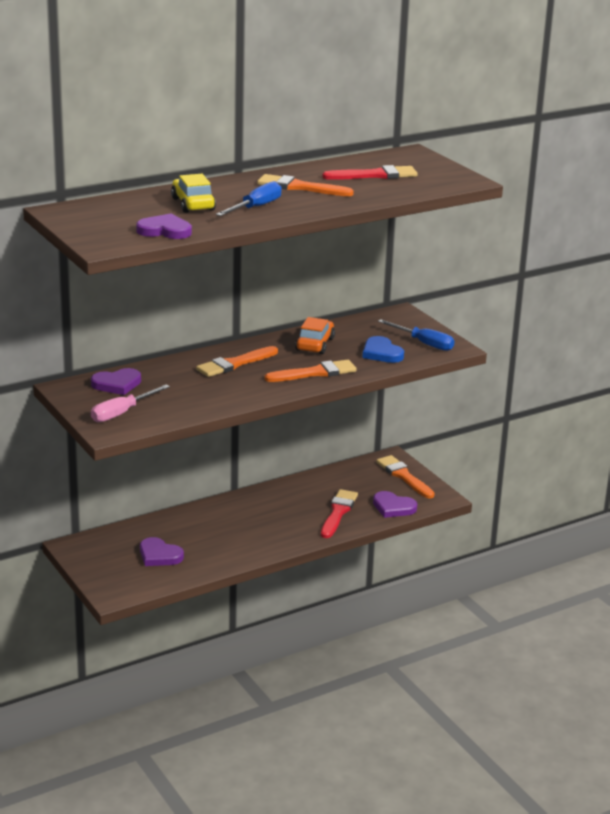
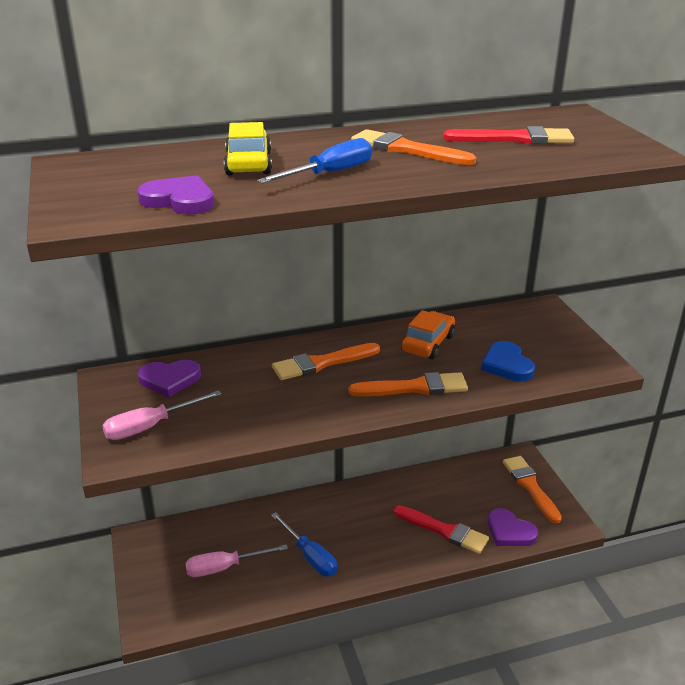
camera: 15 degrees right, 5 degrees up
purple heart [140,537,184,566] -> pink screwdriver [185,544,288,577]
red brush [321,489,358,538] -> red brush turned 90 degrees clockwise [394,505,489,554]
blue screwdriver [378,319,455,351] -> blue screwdriver moved to [271,512,337,576]

